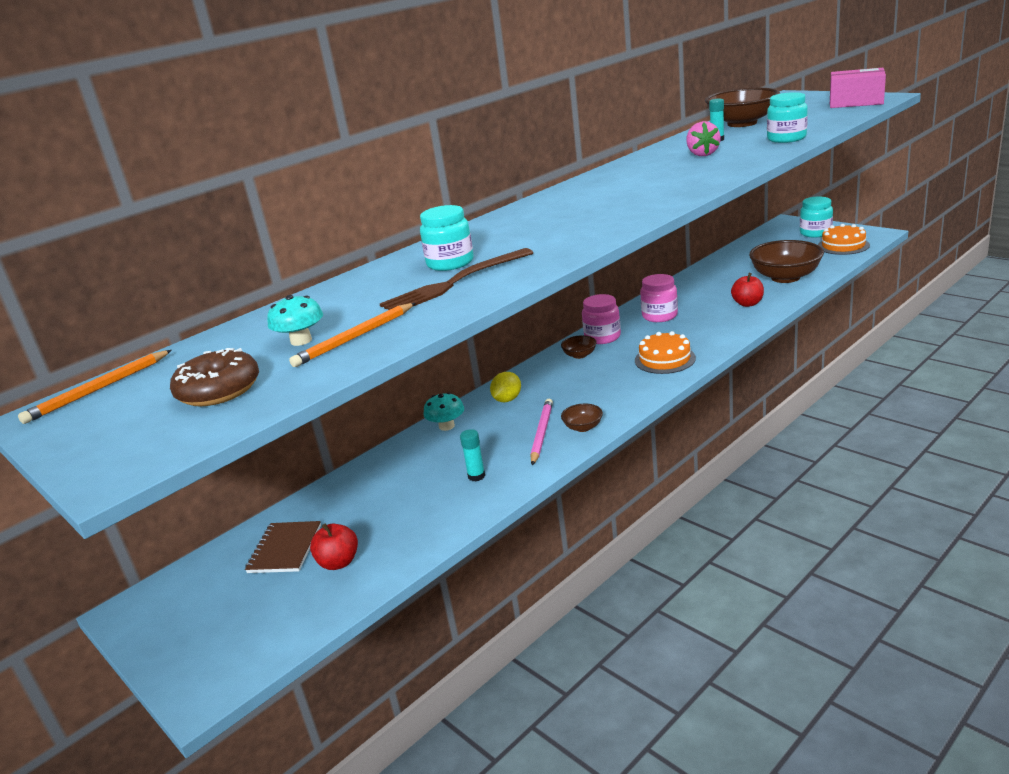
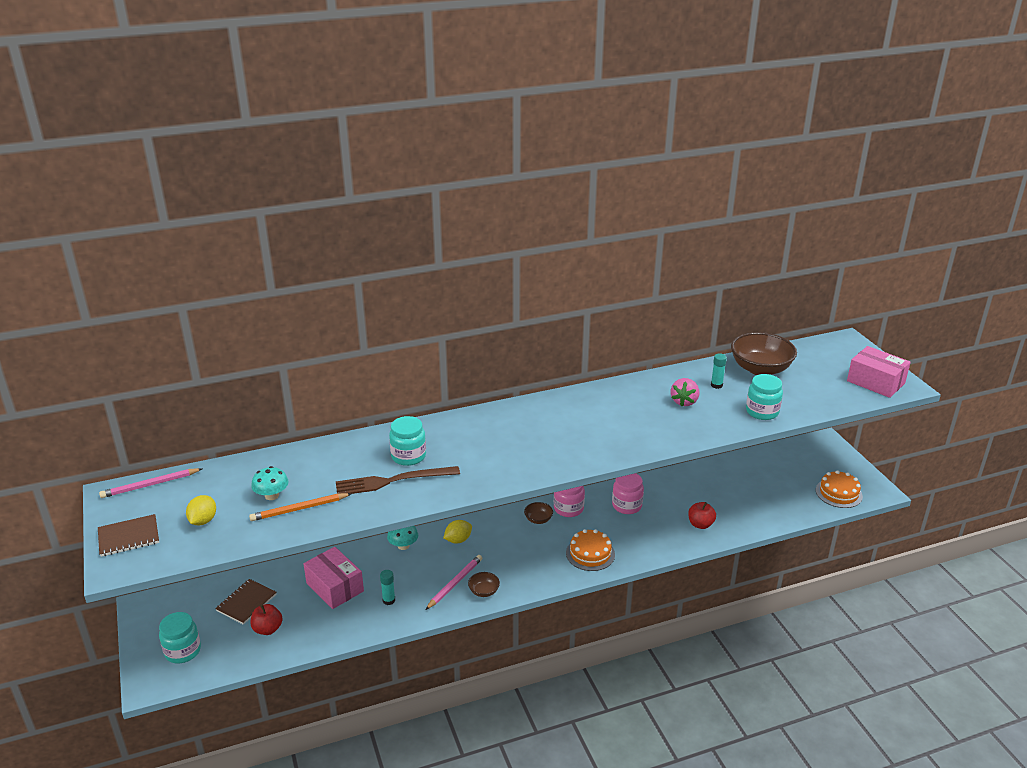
camera: 20 degrees right, 5 degrees up
orange pencil [18,350,172,424] -> pink pencil [99,468,202,498]
brown donut [170,348,259,406] -> yellow lemon [186,495,216,525]
brown bowl [749,240,824,283] -> none
turquoise jar [800,197,833,237] -> turquoise jar moved to [159,612,201,664]
none -> brown notebook [98,514,159,557]
none -> pink box [303,547,364,609]

